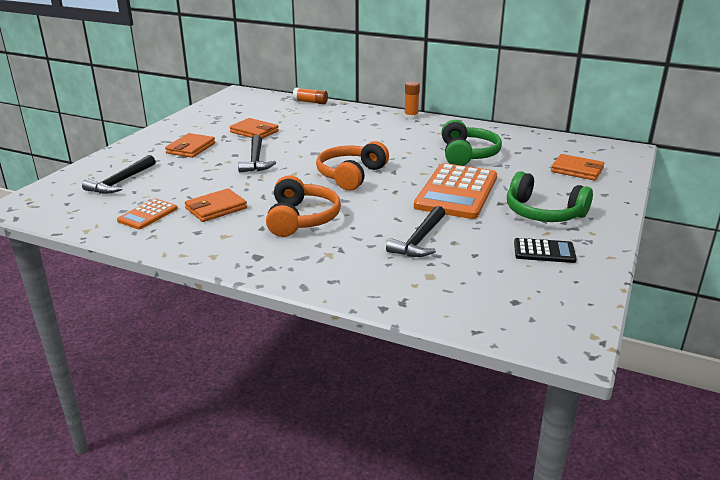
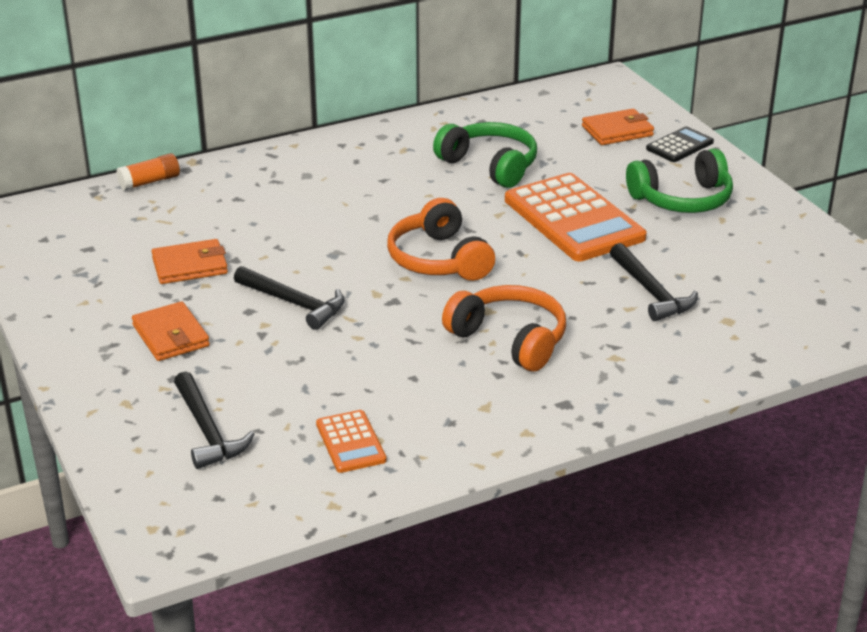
camera: 50 degrees left, 5 degrees up
orange wallet [185,188,247,222] -> none
orange glue stick [404,81,420,120] -> none
black calculator [514,238,577,263] -> black calculator moved to [646,126,714,162]

